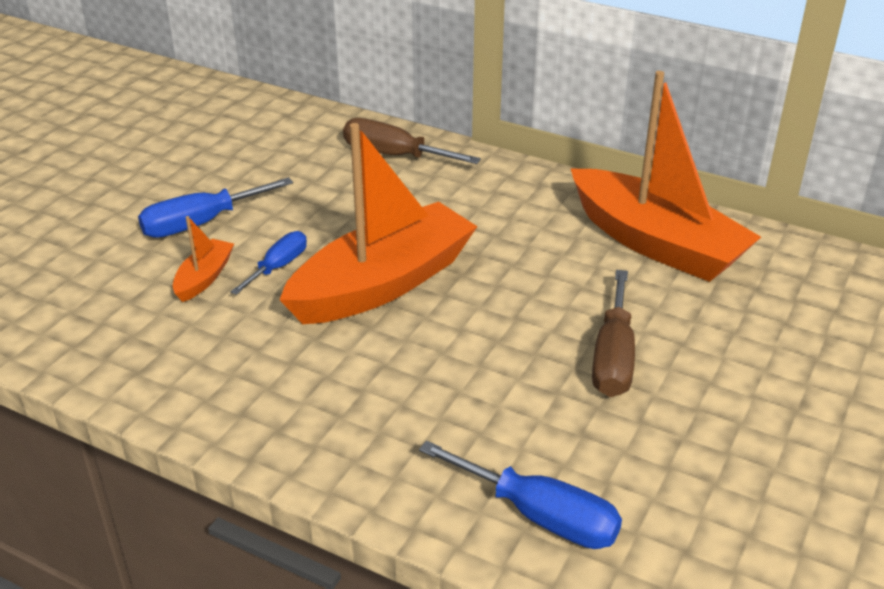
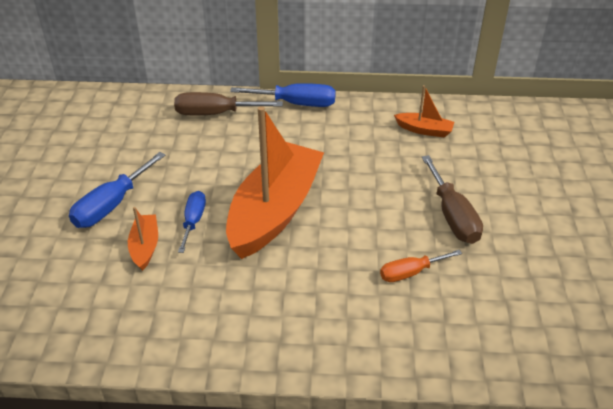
camera: 25 degrees left, 5 degrees up
blue screwdriver [419,441,622,549] -> blue screwdriver moved to [230,83,336,107]
orange boat [570,71,761,282] -> orange boat [394,85,454,138], size x0.43
none -> orange screwdriver [380,250,462,282]

